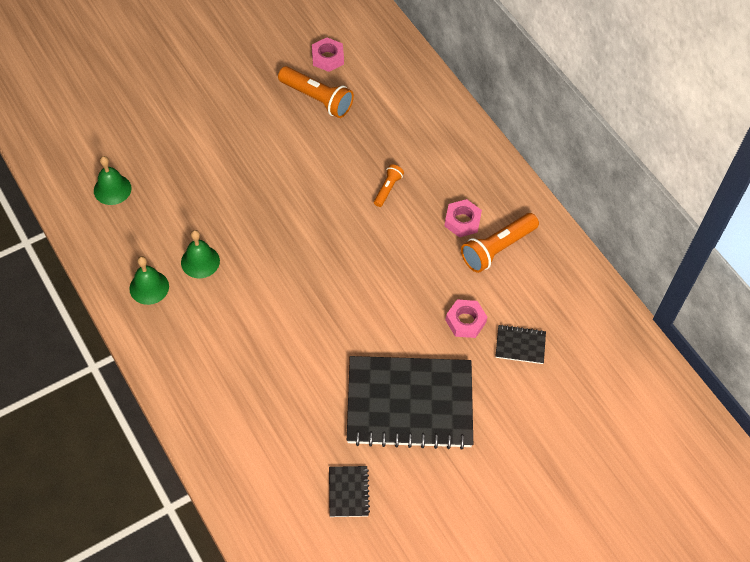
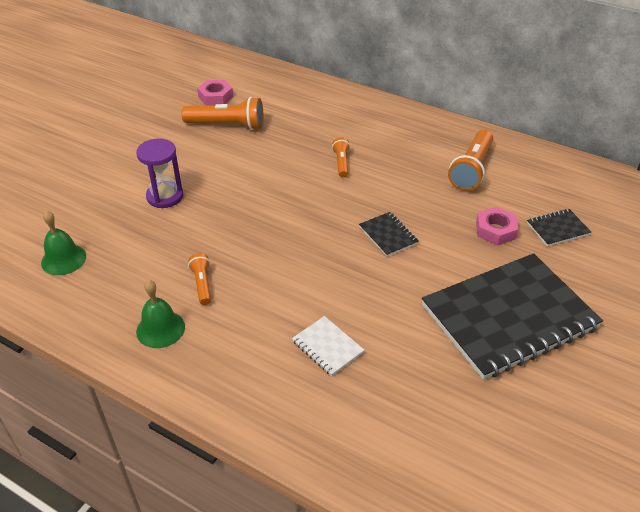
camera: 25 degrees left, 15 degrees down
green bell [181,230,220,278] -> orange flashlight [188,253,211,305]
black notebook [329,466,370,517] -> black notebook moved to [359,212,419,257]
pink nut [444,199,482,237] -> none
none -> purple hourglass [136,138,183,208]
none -> white notebook [292,316,364,376]

